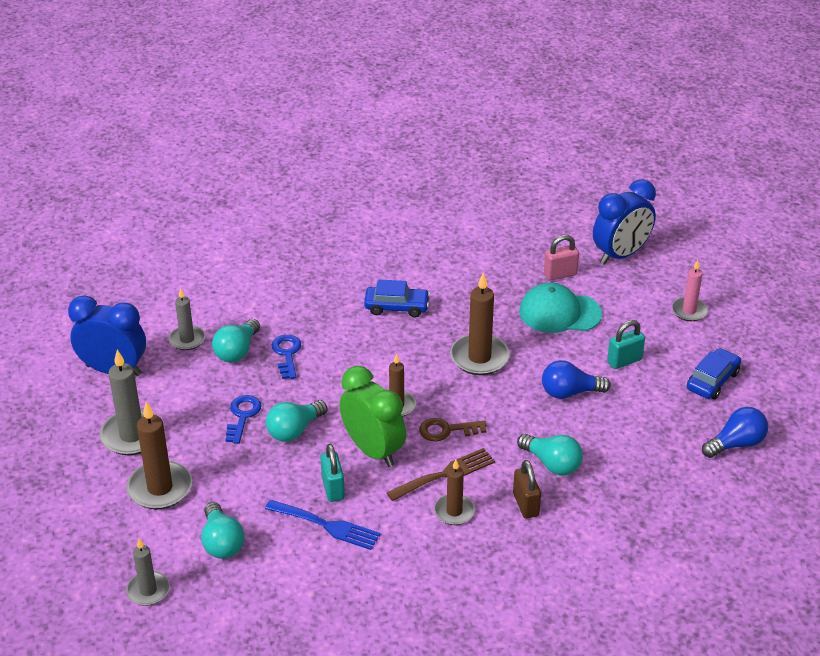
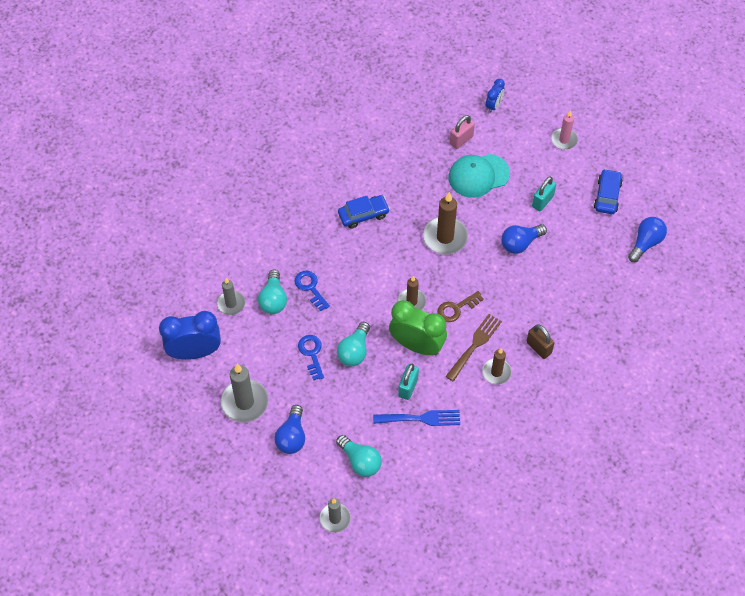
camera: 25 degrees left, 20 degrees up
brown candle [126,402,192,509] -> blue light bulb [274,405,305,454]
turquoise padlock [320,444,345,502] -> turquoise padlock turned 60 degrees clockwise [398,364,419,400]
turquoise light bulb [517,434,583,475] -> none
blue clock [593,179,656,265] -> blue clock [486,79,505,113], size x0.51

